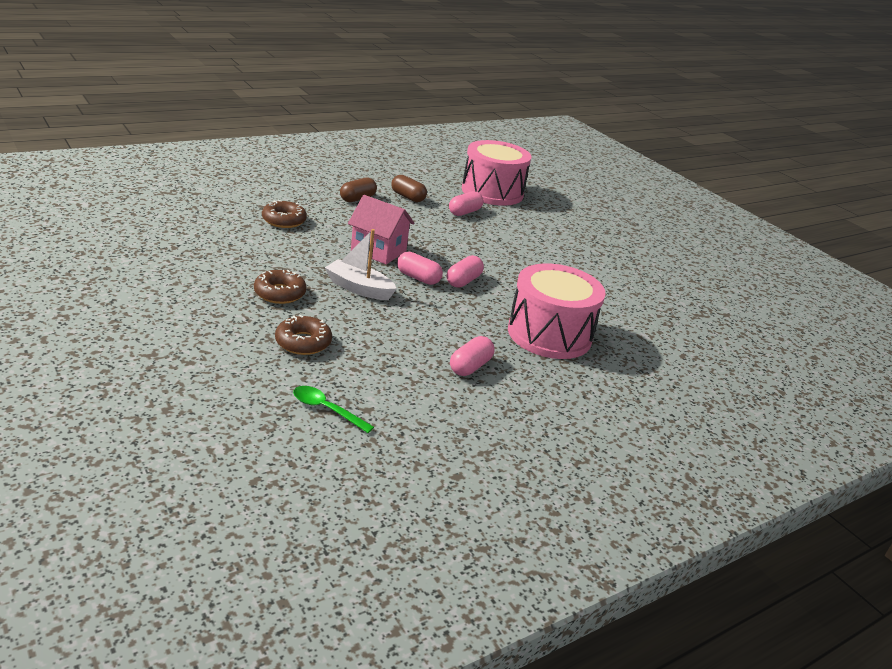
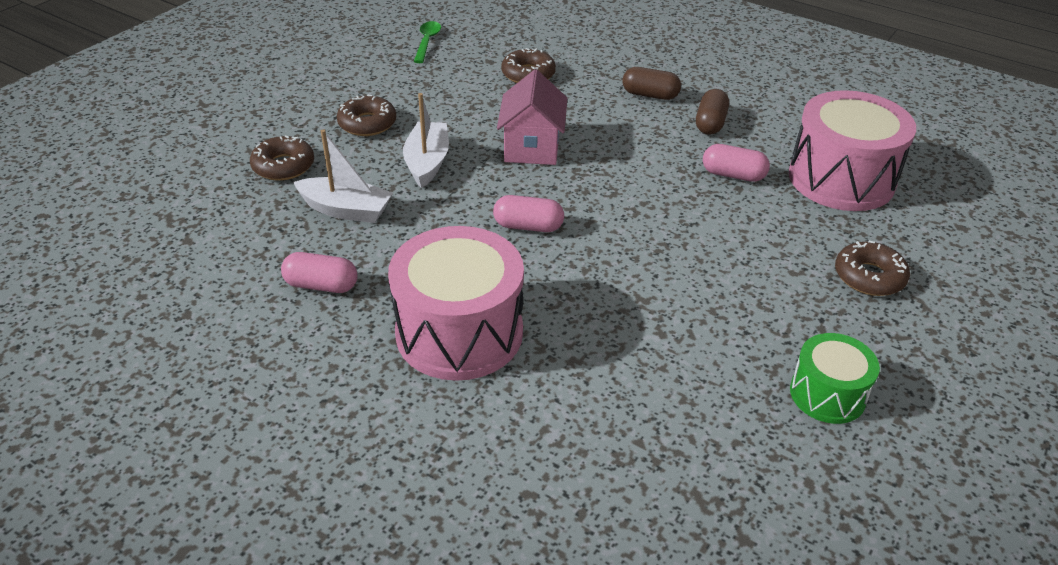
camera: 70 degrees right, 10 degrees up
green spoon [293,386,374,433] -> green spoon moved to [414,21,441,63]
pink capsule [397,252,443,285] -> none
none -> white boat [293,129,393,223]
none -> green drum [790,333,880,424]
none -> brown donut [835,241,910,296]

